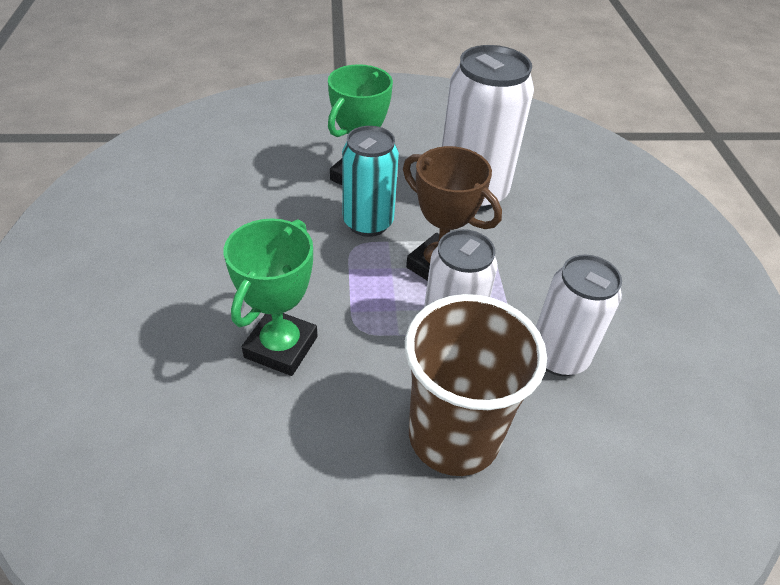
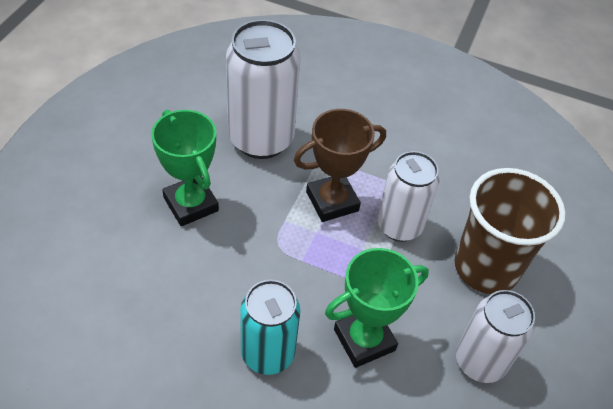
camera: 65 degrees left, 5 degrees up
green trophy [224,219,317,376] -> green trophy turned 75 degrees counterclockwise [325,248,429,368]
turquoise can [342,126,399,237] -> turquoise can moved to [240,280,300,375]
white can [536,254,622,376] -> white can moved to [456,290,535,383]

